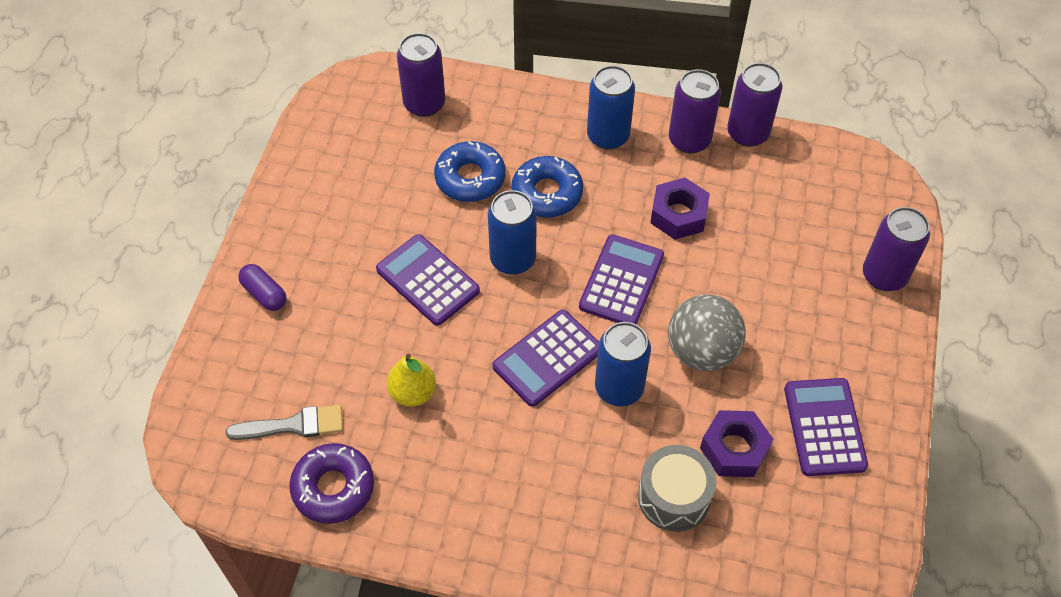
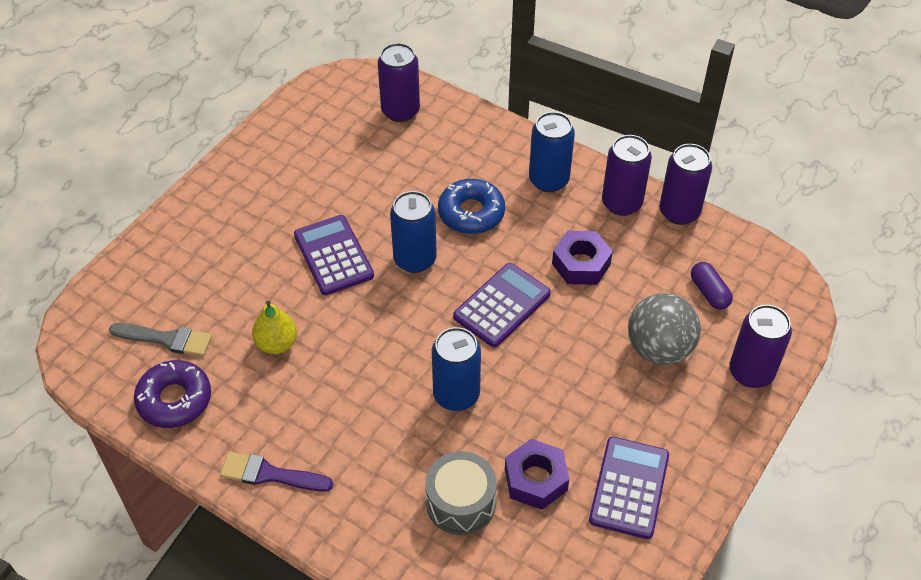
camera: 20 degrees right, 5 degrees down
purple capsule [238,264,287,311] -> purple capsule moved to [691,262,733,310]
blue donut [434,141,506,202] -> none
purple calculator [493,310,599,407] -> none
grey ball [668,294,746,371] -> grey ball moved to [628,293,701,365]
none -> purple brush [220,452,333,492]

